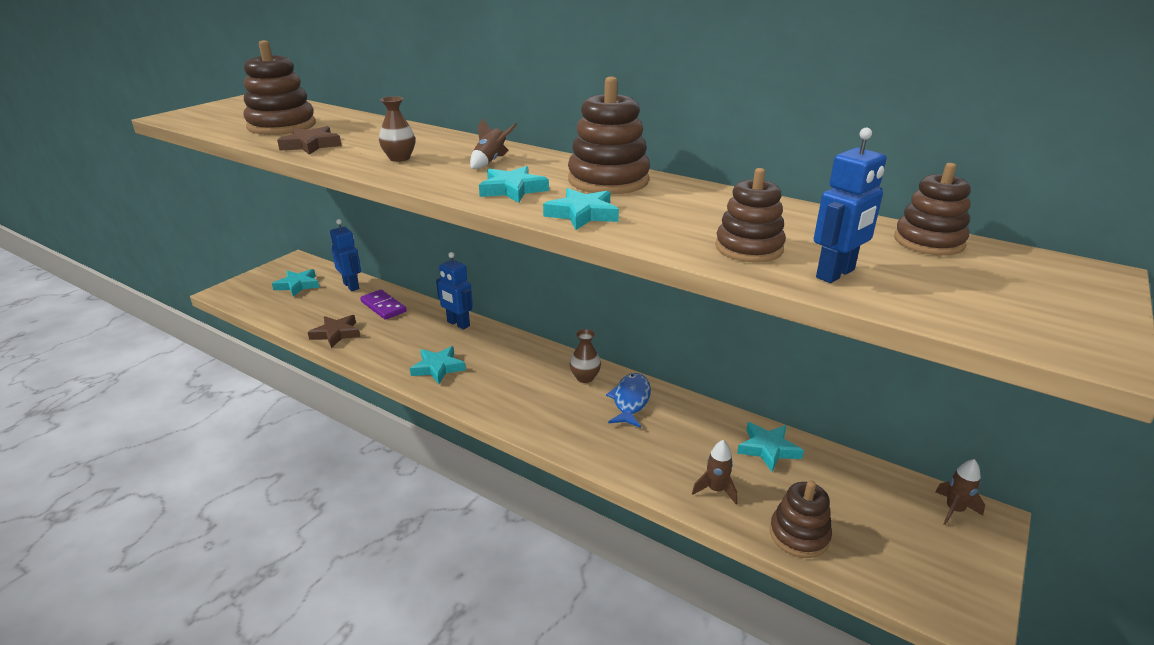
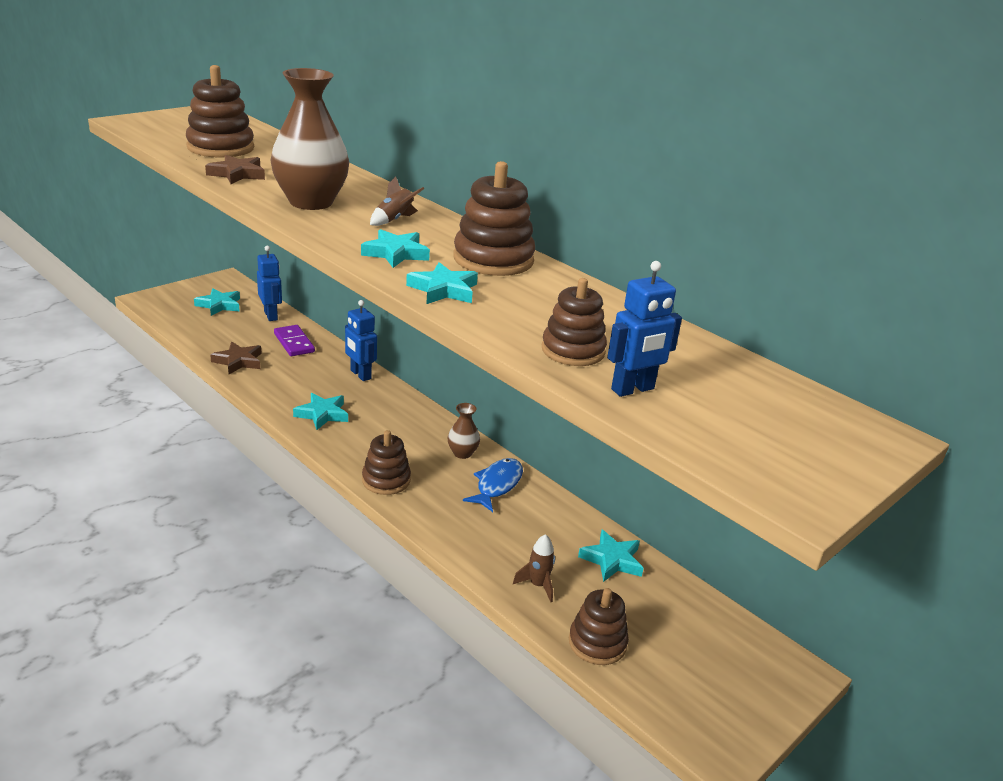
camera: 10 degrees right, 0 degrees up
brown vase [379,96,415,162] -> brown vase [270,68,349,210], size x2.18
brown stacking toy [894,163,971,256] -> brown stacking toy moved to [362,430,411,495]
brown rocket [935,459,985,525] -> none

